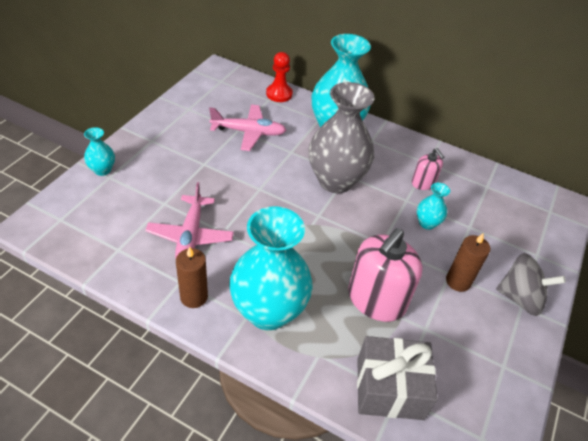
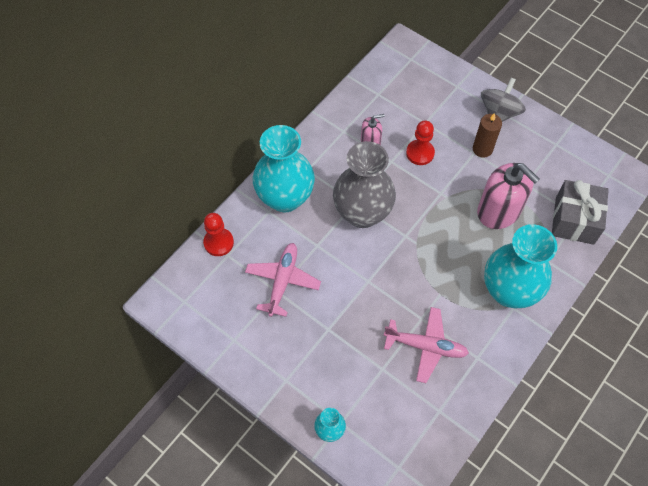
camera: 75 degrees left, 15 degrees up
brown candle [176,246,208,308] -> none
turquoise vase [417,183,450,230] -> red pawn [406,121,435,165]

